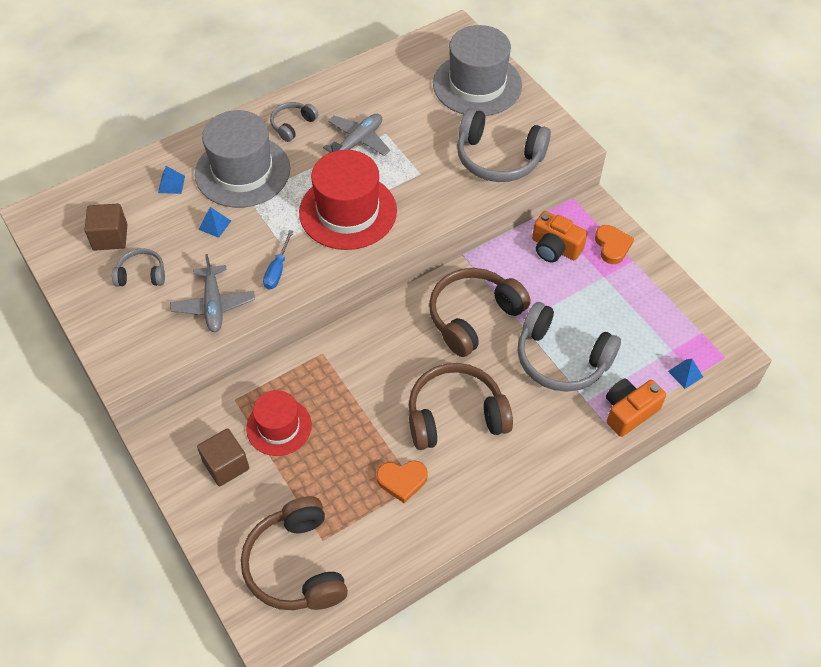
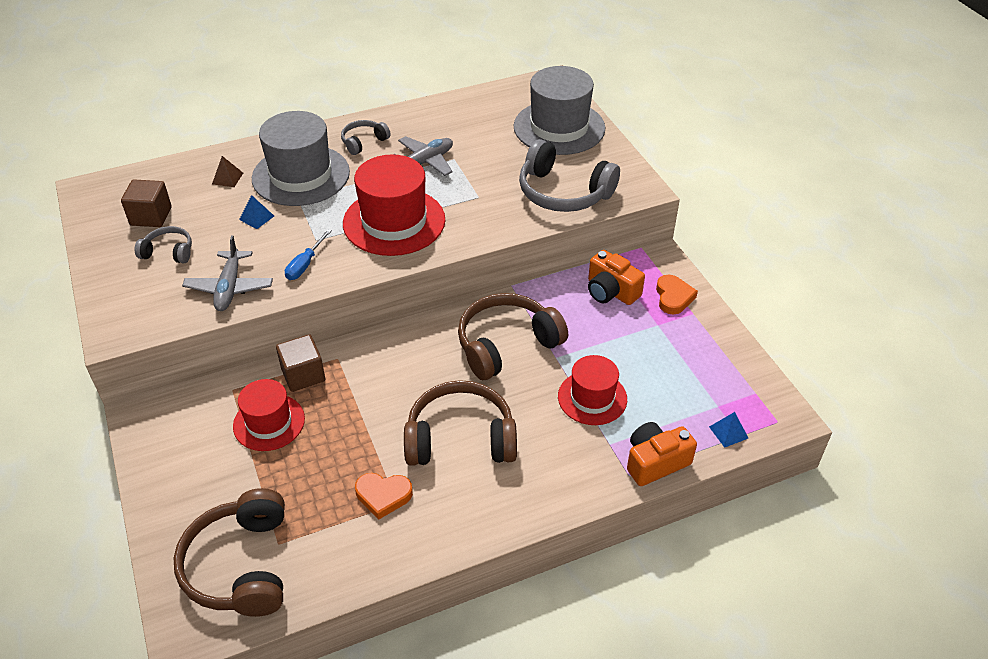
camera: 10 degrees right, 10 degrees down
blue pyramid [158,166,185,194] -> brown pyramid [212,156,243,187]
brown cube [197,428,249,486] -> brown cube moved to [276,334,325,392]
grey headphones [518,302,621,392] -> red hat [558,355,627,425]

